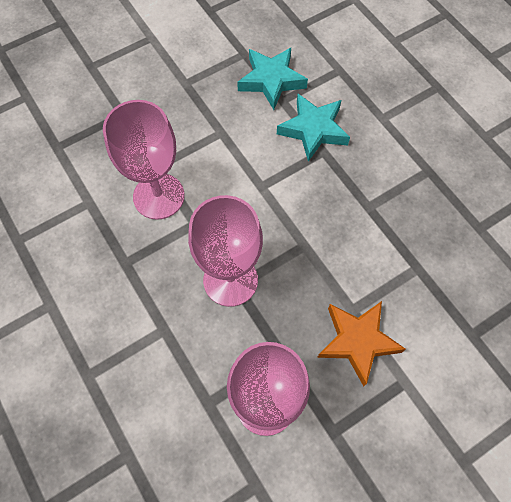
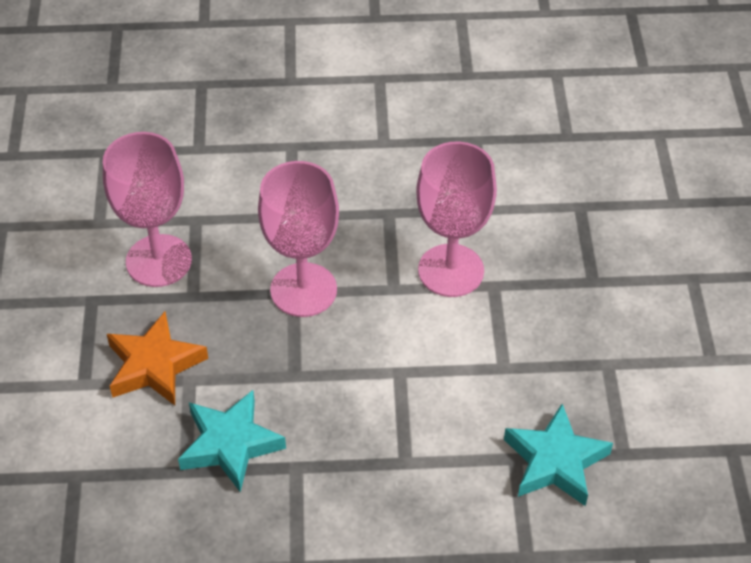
camera: 120 degrees right, 15 degrees down
turquoise star [277,94,350,162] -> turquoise star moved to [178,390,286,492]

